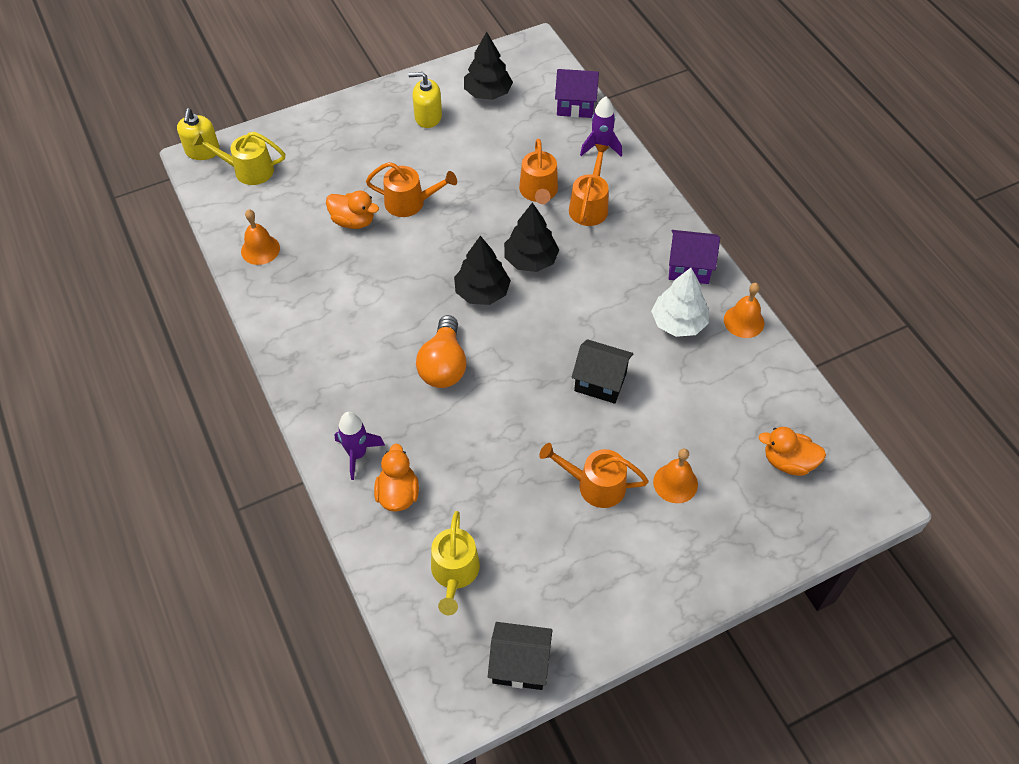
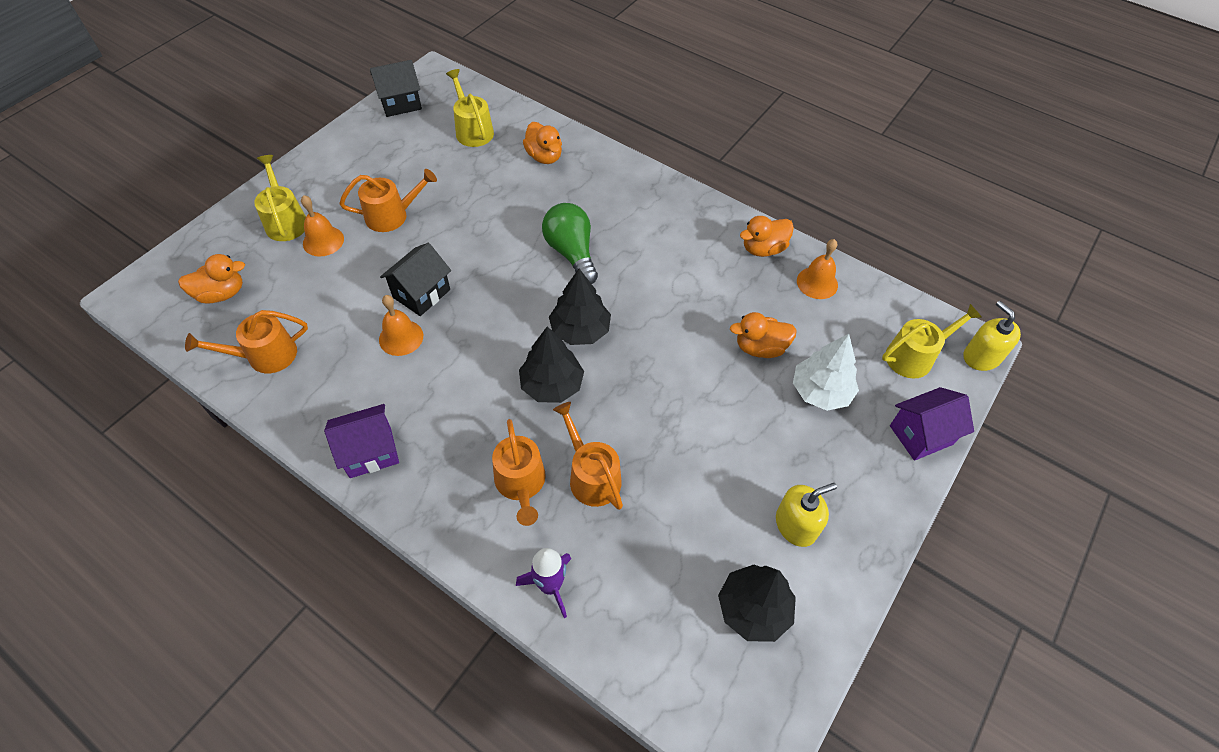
camera: 150 degrees right, 0 degrees up
purple rocket [335,412,385,480] -> none
orange watering can [366,162,457,217] -> orange watering can moved to [185,310,308,373]
orange light bulb [416,315,467,388] -> green light bulb [542,203,598,284]
purple house [555,69,599,118] -> purple house moved to [890,387,974,461]
black house [572,339,633,404] -> black house turned 45 degrees counterclockwise [380,243,451,316]
white tree [651,268,709,337] -> white tree moved to [793,334,859,411]
orange bell [724,283,764,338] -> orange bell moved to [379,295,423,356]
none -> yellow watering can [254,155,306,241]
none -> orange duck [740,216,794,257]

